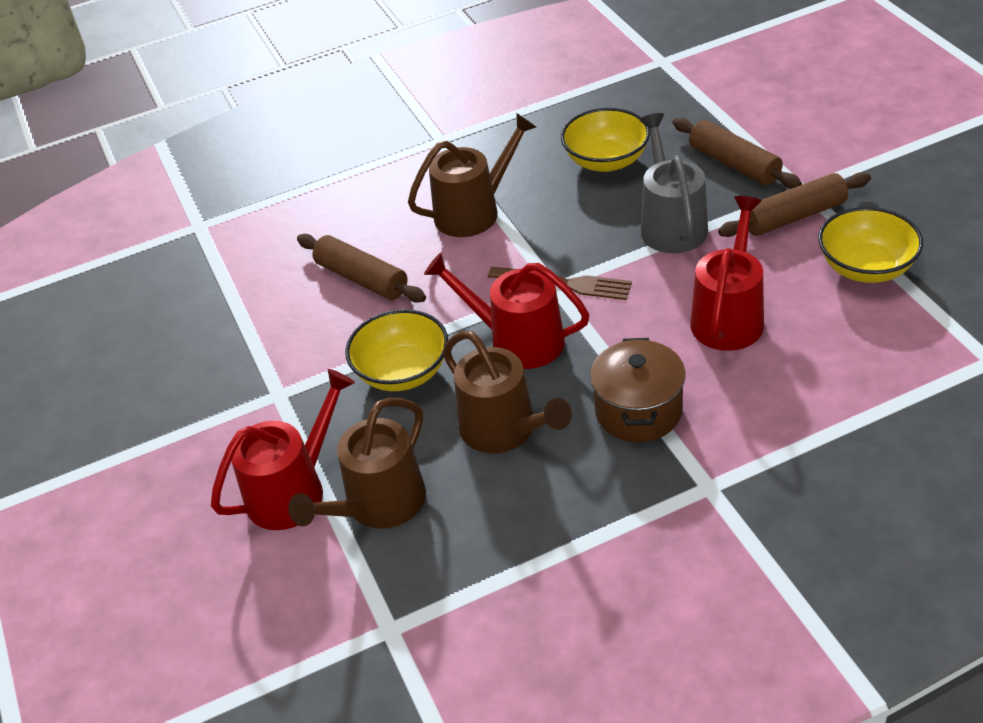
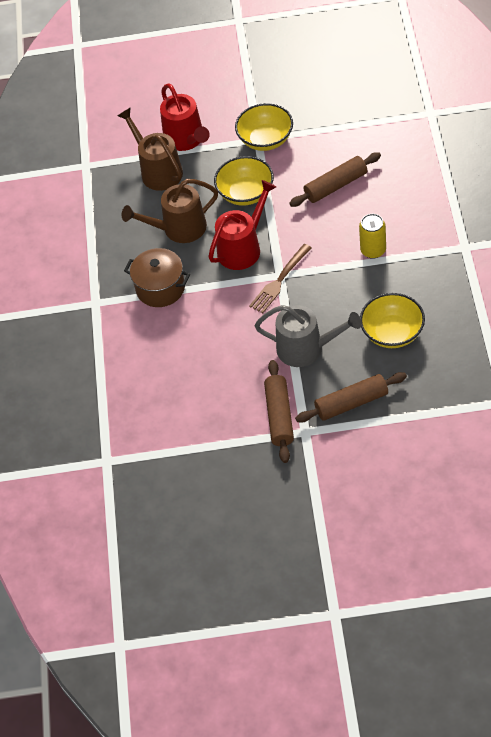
camera: 110 degrees right, 10 degrees up
brown watering can [408,113,536,237] -> yellow can [359,214,386,259]
red watering can [690,196,764,351] -> none
yellow bowl [818,207,923,283] -> yellow bowl moved to [235,103,293,151]

